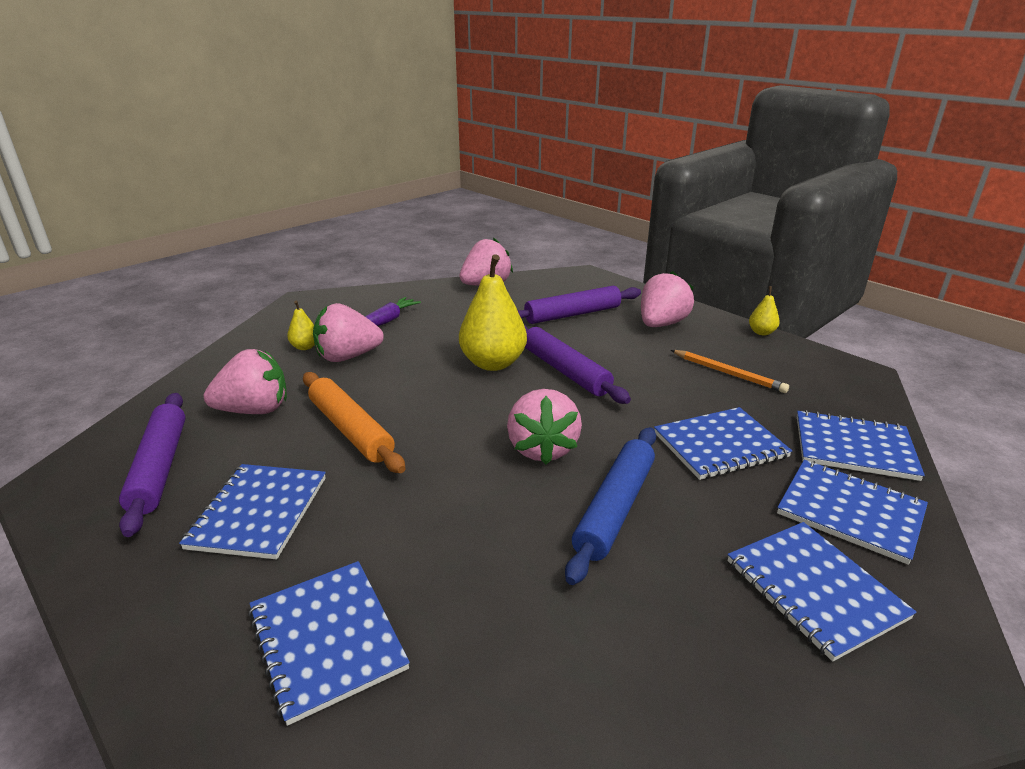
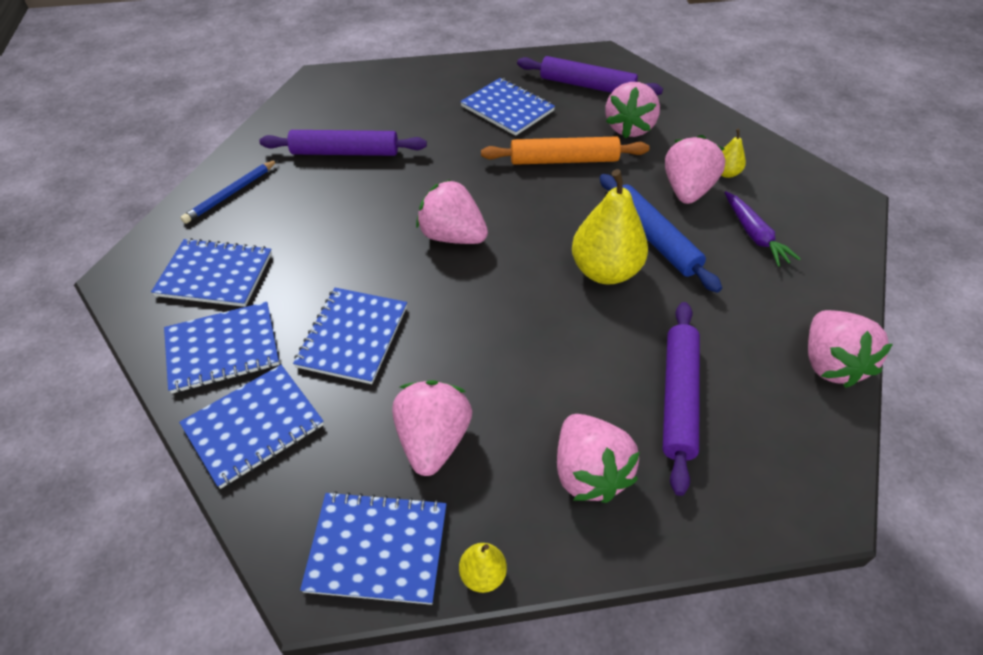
camera: 125 degrees right, 20 degrees up
blue notebook [248,561,410,726] -> blue notebook moved to [300,491,447,605]
purple rolling pin [524,325,631,404] -> purple rolling pin moved to [260,130,427,156]
blue rolling pin [565,427,656,585] -> blue rolling pin moved to [600,174,722,293]
orange pencil [671,350,789,393] -> pink strawberry [392,380,472,476]
none -> blue pencil [180,159,278,224]

